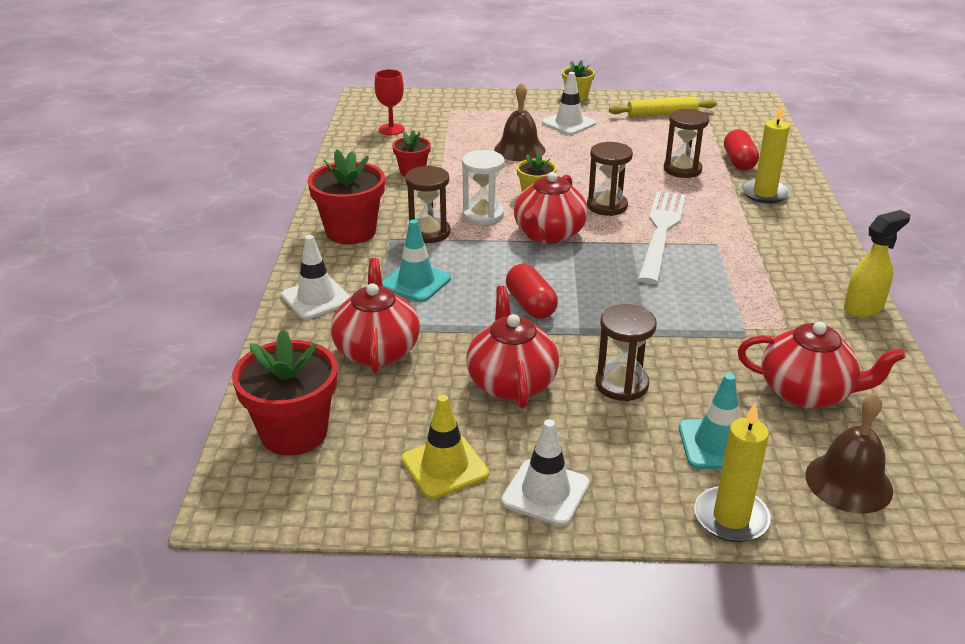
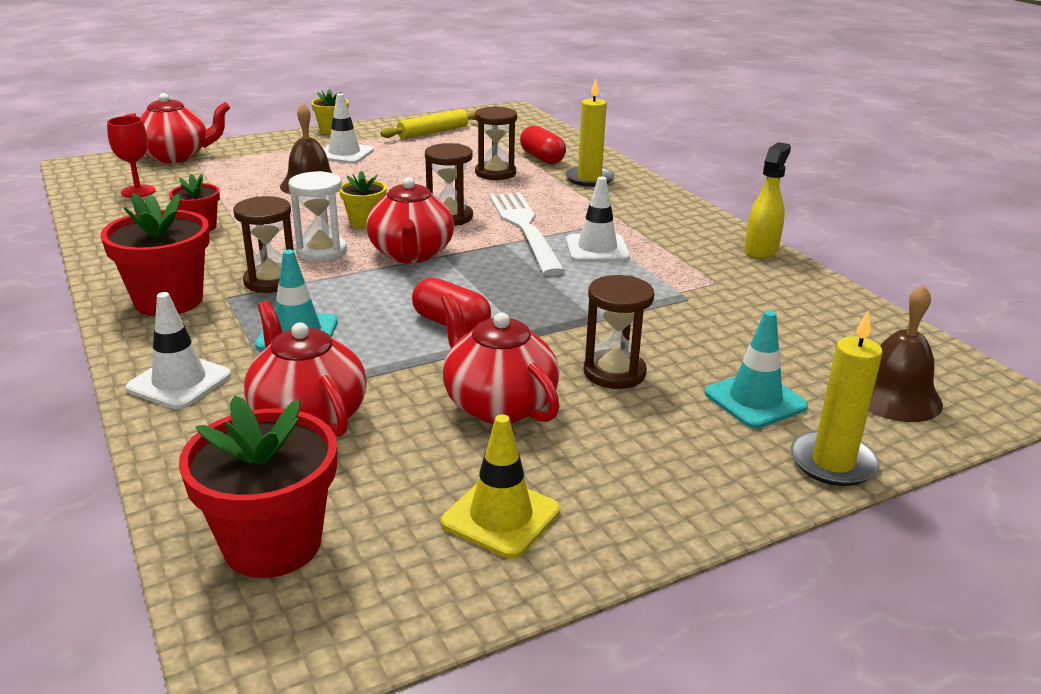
camera: 30 degrees left, 5 degrees down
white traffic cone [501,419,590,526] -> white traffic cone moved to [566,177,630,262]
red teapot [738,322,906,409] -> red teapot moved to [124,93,230,163]

